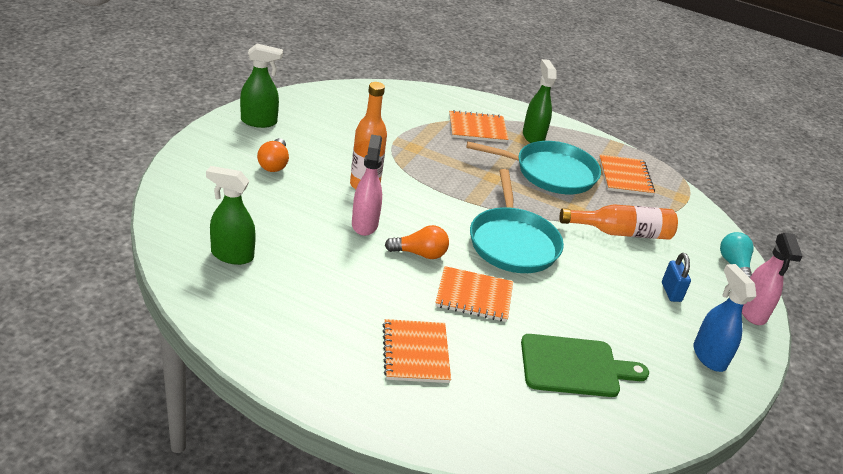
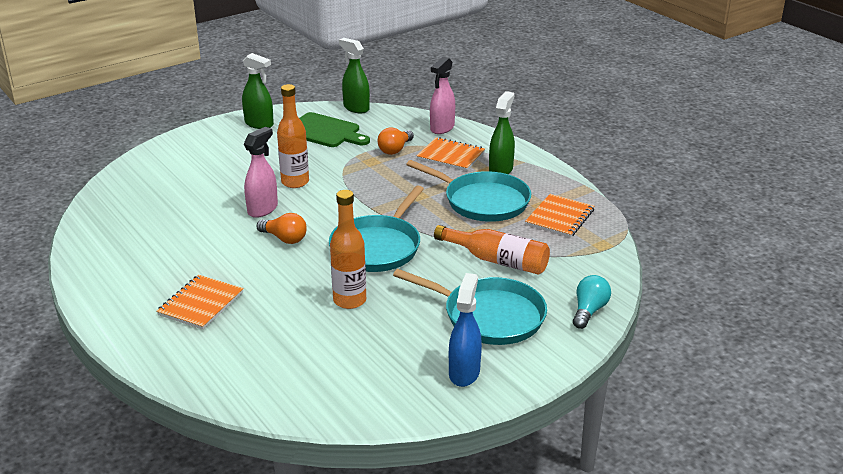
camera: 35 degrees right, 5 degrees down
green spray bottle [206,166,256,265] -> green spray bottle moved to [339,38,370,113]
orange light bulb [257,138,289,172] -> orange light bulb moved to [378,127,414,155]
orange notebook [435,266,513,322] -> none
green cutting board [521,334,649,397] -> green cutting board moved to [299,112,370,147]
blue padlock [662,253,691,302] -> turquoise pan [393,269,547,345]
pink spray bottle [742,233,803,325] -> pink spray bottle moved to [430,57,455,134]
none -> orange bottle [330,190,366,309]

